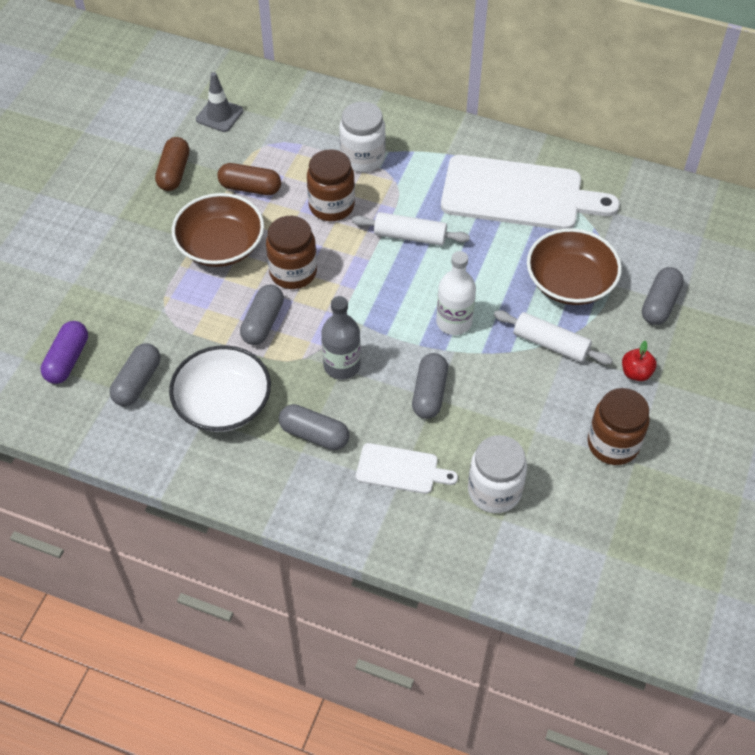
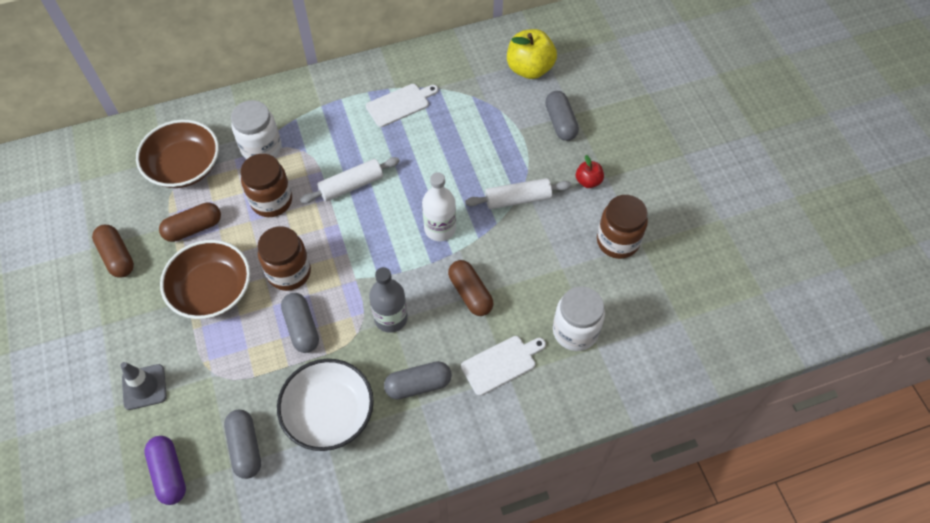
camera: 40 degrees left, 5 degrees up
grey traffic cone [196,72,243,132] -> grey traffic cone moved to [120,362,167,410]
grey capsule [412,353,448,419] -> brown capsule [448,260,493,316]
white cutting board [441,155,620,230] -> white cutting board [366,84,438,127], size x0.49
brown bowl [527,228,622,305] -> brown bowl moved to [136,119,219,188]
none -> yellow apple [507,29,557,79]

